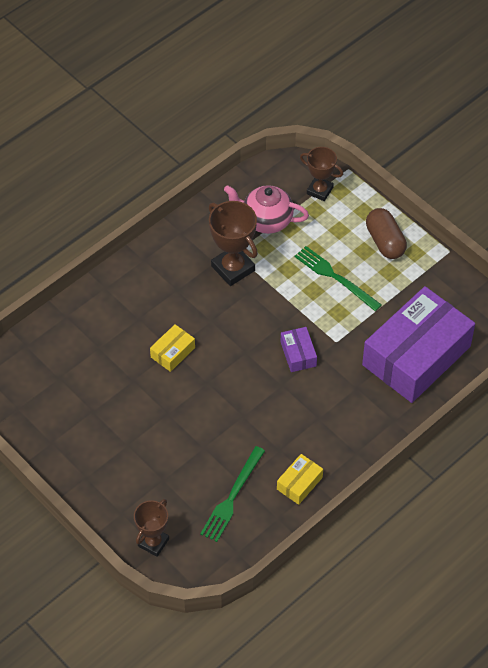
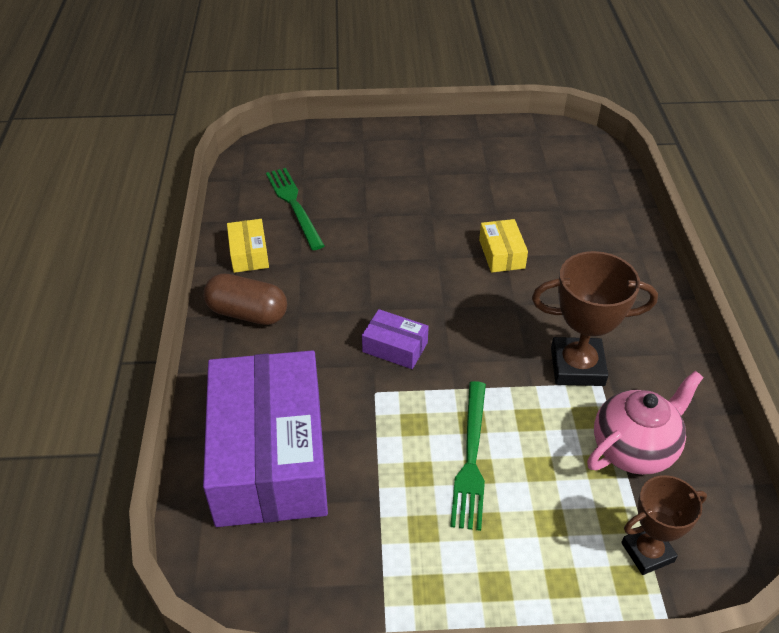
camera: 130 degrees right, 10 degrees down
brown trophy [134,499,169,557] -> none
green fork [295,246,382,311] -> green fork turned 105 degrees clockwise [450,381,486,531]
brown capsule [366,208,407,259] -> brown capsule moved to [204,273,287,325]

